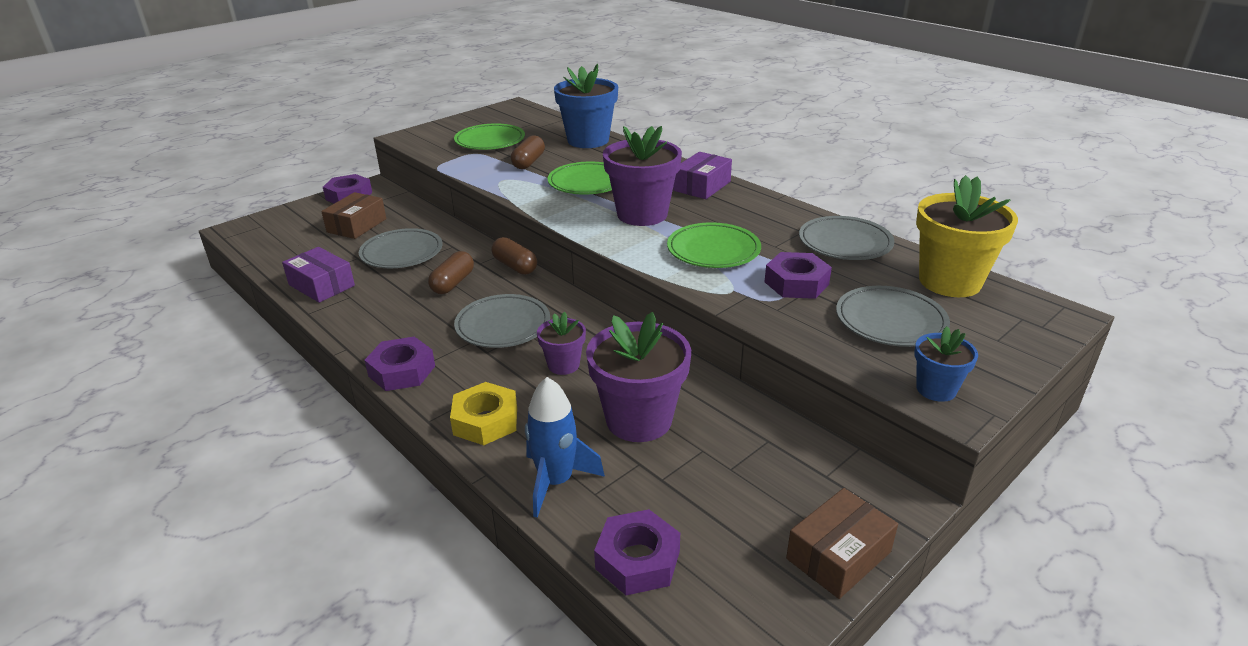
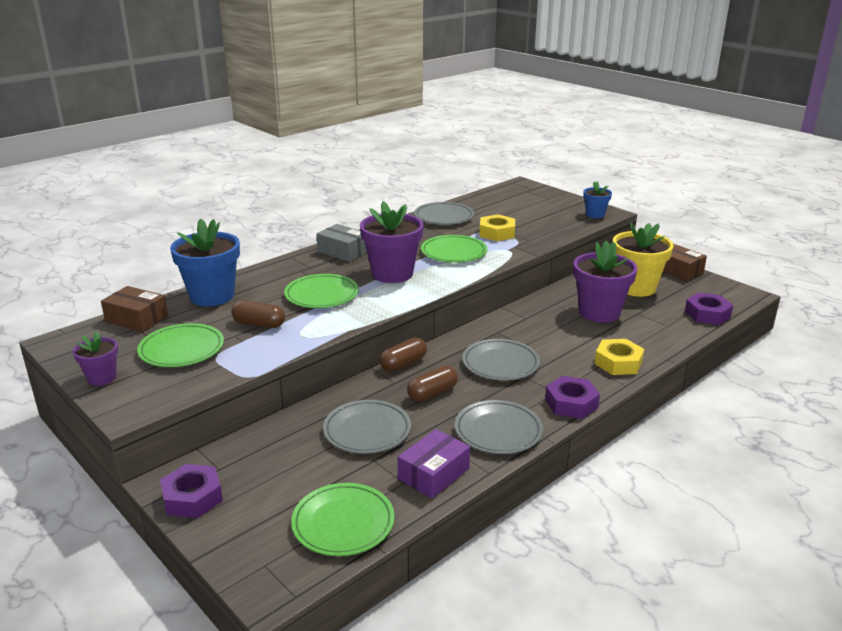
camera: 90 degrees left, 5 degrees down
brown box [321,192,386,239] -> brown box moved to [101,286,168,332]
brown capsule [428,251,474,294] -> brown capsule turned 60 degrees counterclockwise [407,366,458,402]
blue rocket [525,377,605,518] -> none
purple flower pot [537,312,586,375] -> purple flower pot moved to [73,332,118,386]
purple box [673,152,732,199] -> grey box [317,224,367,262]
purple nut [765,252,832,299] -> yellow nut [479,214,515,241]
grey plate [836,286,950,347] -> grey plate moved to [455,400,543,454]
yellow flower pot [916,175,1018,297] -> yellow flower pot moved to [613,222,674,297]
none -> green plate [291,483,395,556]

